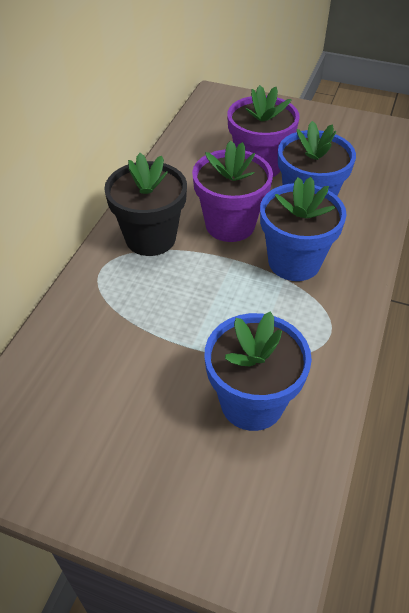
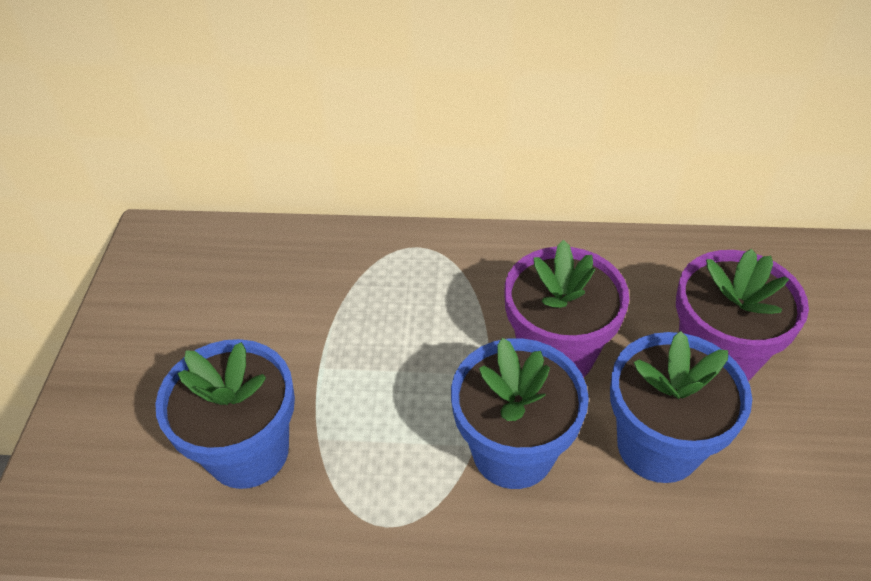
camera: 75 degrees right, 0 degrees up
black flower pot [104,153,187,256] -> none

